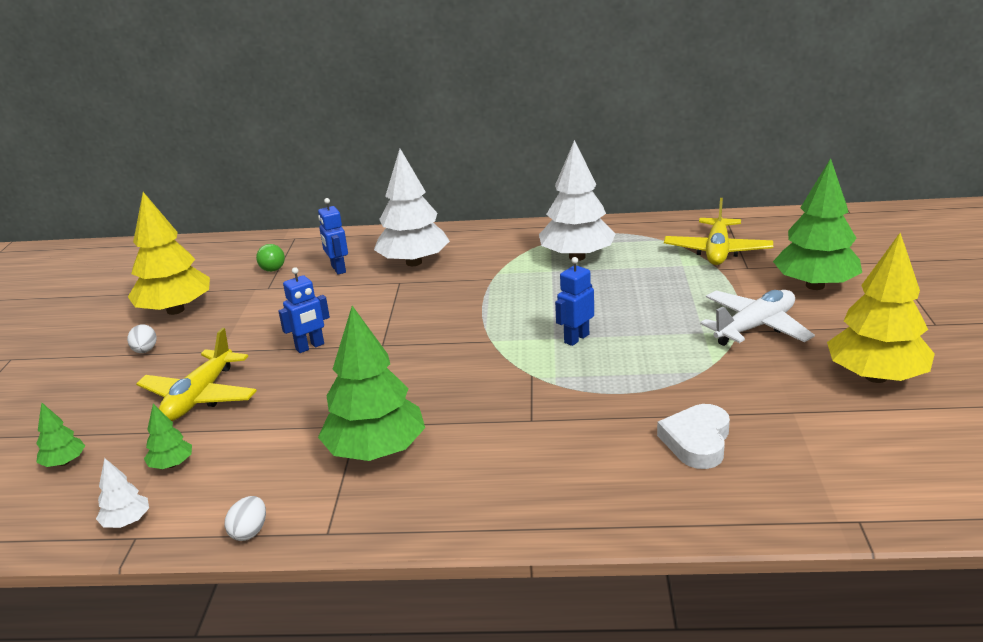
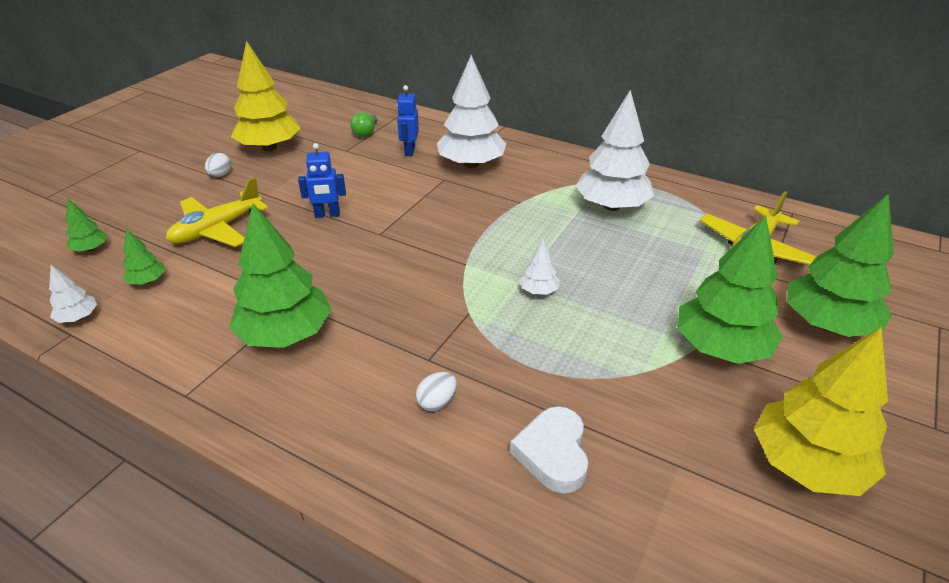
camera: 25 degrees right, 10 degrees up
white egg [225,496,266,541] -> white egg moved to [416,372,457,411]
blue robot [555,257,594,346] -> white tree [519,239,560,295]
white heart [657,404,730,469] -> white heart turned 45 degrees counterclockwise [510,406,588,493]
white plane [700,290,815,346] -> green tree [677,215,783,364]

